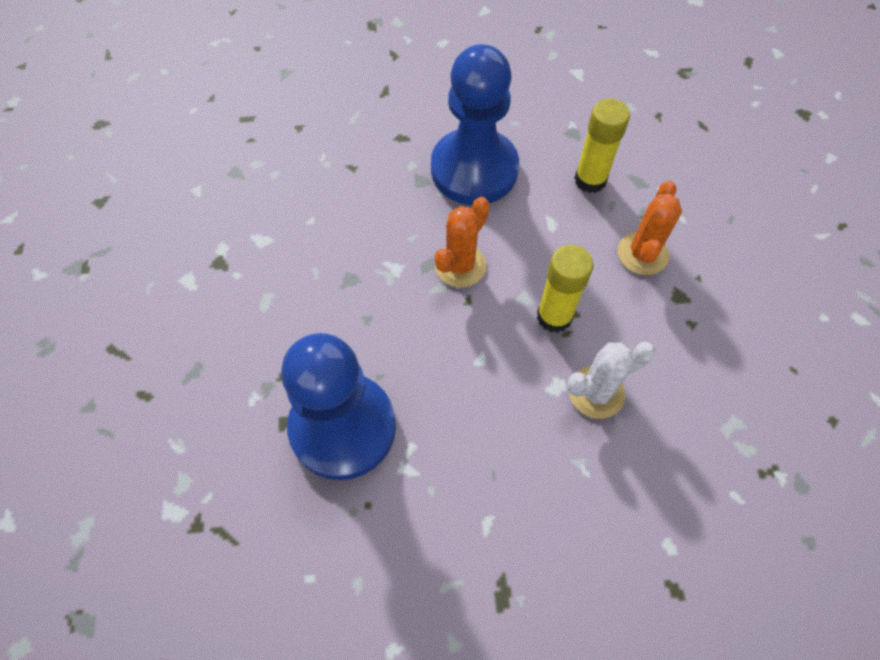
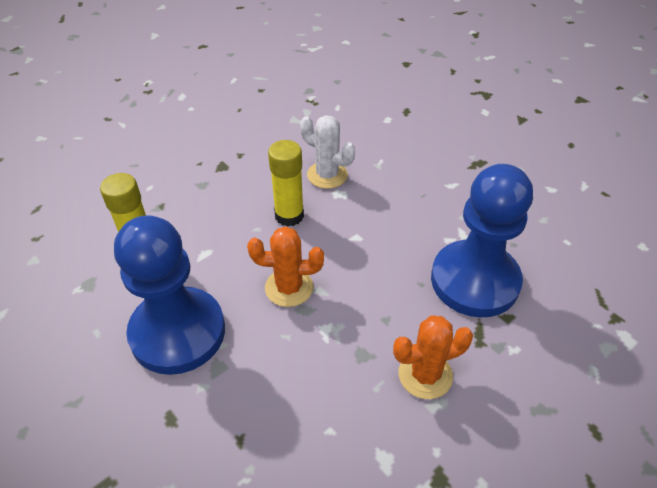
camera: 125 degrees left, 15 degrees down
orange cactus [618,181,682,275] -> orange cactus moved to [393,315,473,399]

